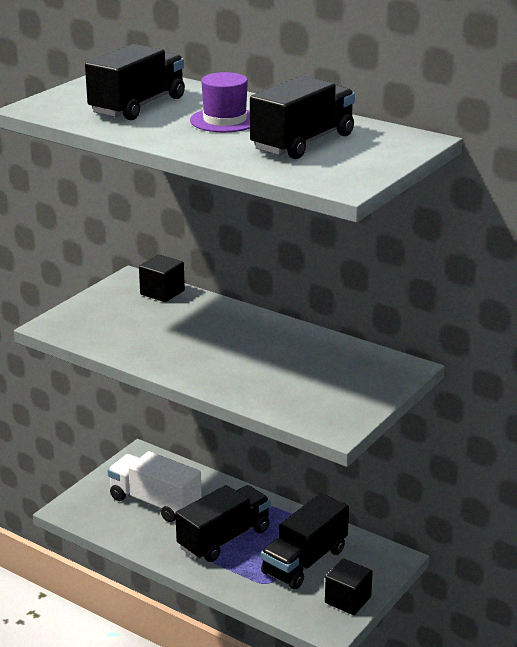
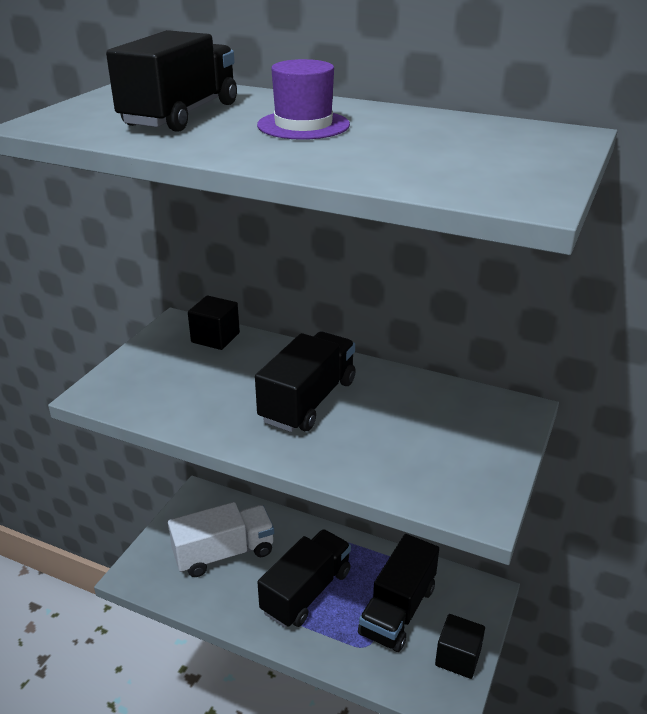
camera: 10 degrees left, 5 degrees up
white truck [108,451,202,522] -> white truck turned 135 degrees clockwise [168,502,274,577]
black truck [250,76,355,159] -> black truck moved to [255,332,356,432]

